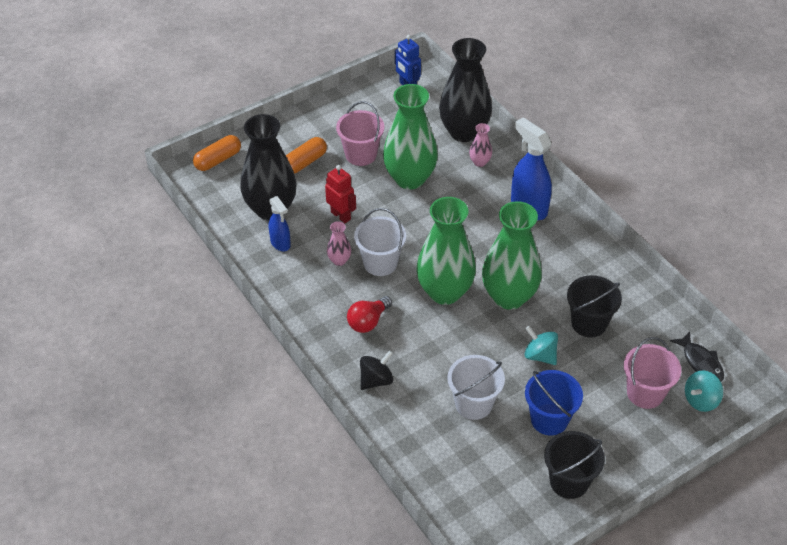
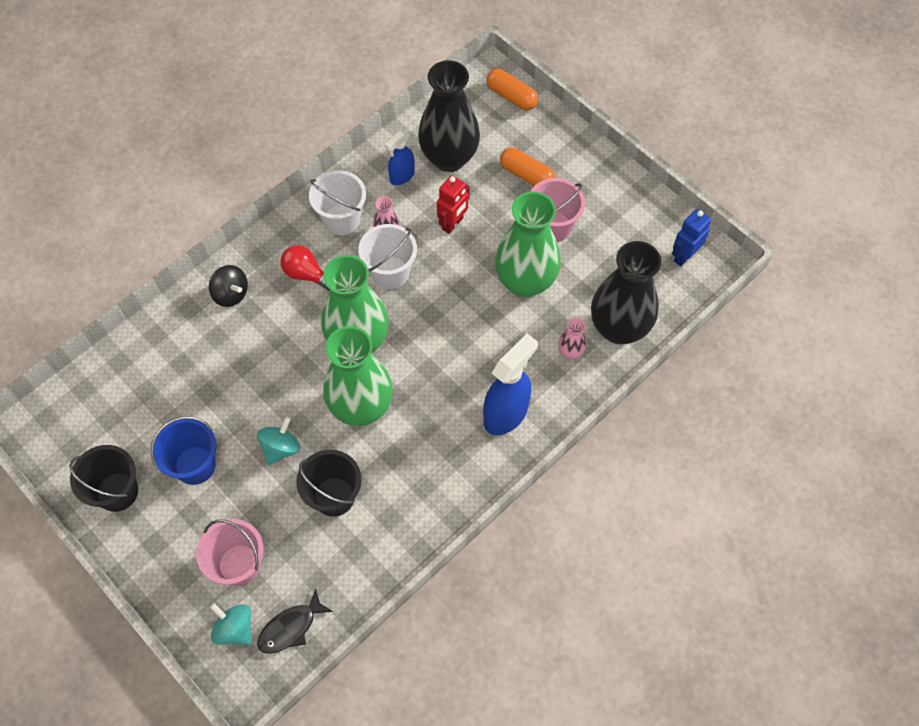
camera: 80 degrees right, 15 degrees up
white bucket [447,355,505,420] -> white bucket moved to [309,170,366,235]

